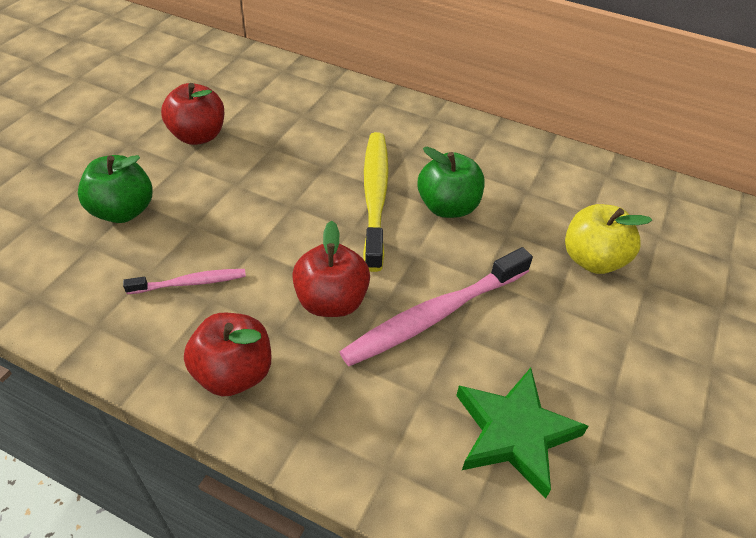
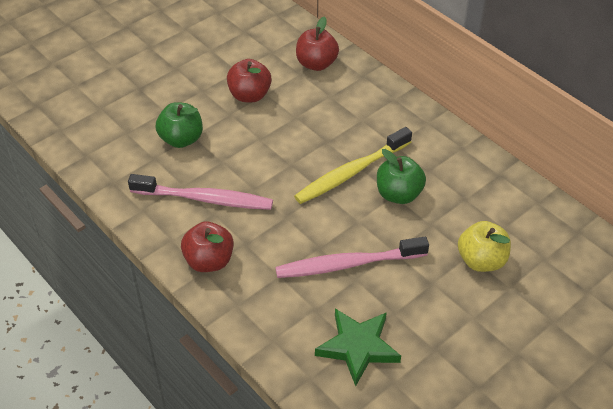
camera: 25 degrees right, 0 degrees up
pink toothbrush [123,269,246,294] -> pink toothbrush [128,174,273,210], size x1.88
red apple [292,221,370,317] -> red apple moved to [296,16,339,71]
yellow toothbrush [363,132,389,272] -> yellow toothbrush turned 150 degrees counterclockwise [294,127,412,204]

